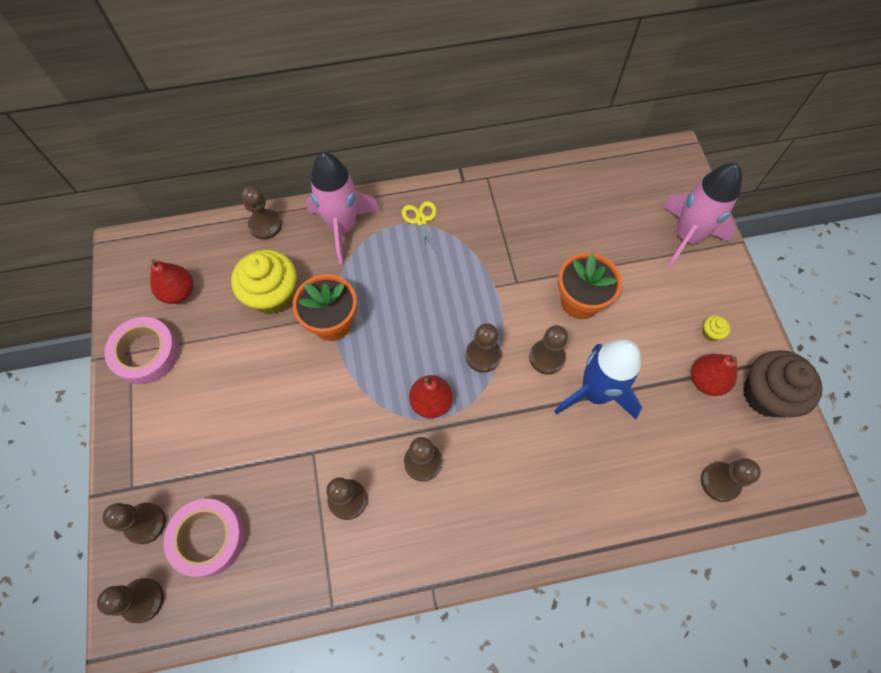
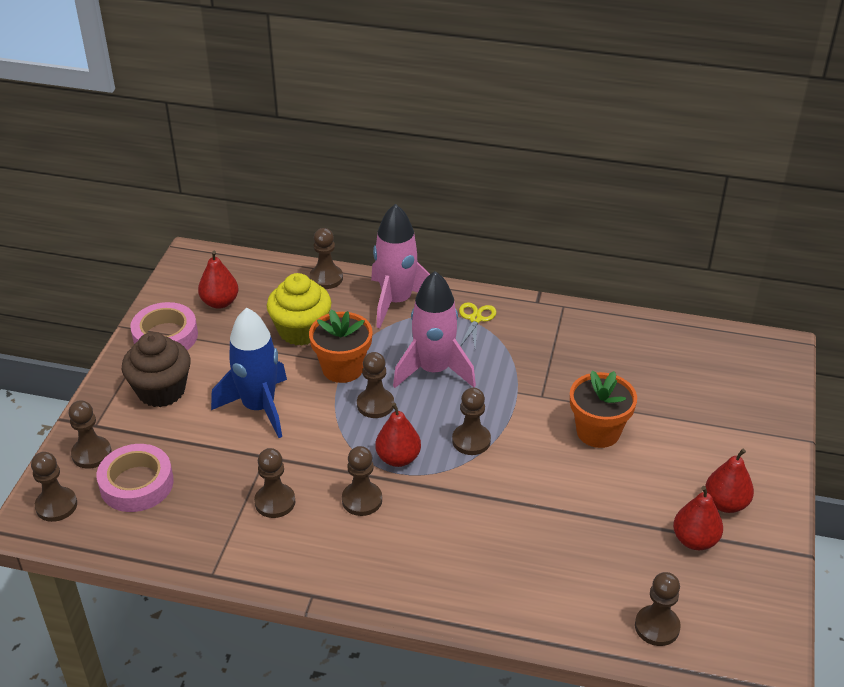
camera: 25 degrees right, 25 degrees down
brown pawn [529,325,568,375] -> brown pawn moved to [357,352,394,418]
blue rocket [554,339,642,419] -> blue rocket moved to [211,308,287,438]
pink rocket [662,163,742,268] -> pink rocket moved to [393,271,476,388]
yellow cupcake [702,315,730,341] -> red pear [705,449,754,513]
brown cupcake [743,350,822,417] -> brown cupcake moved to [122,332,191,407]

